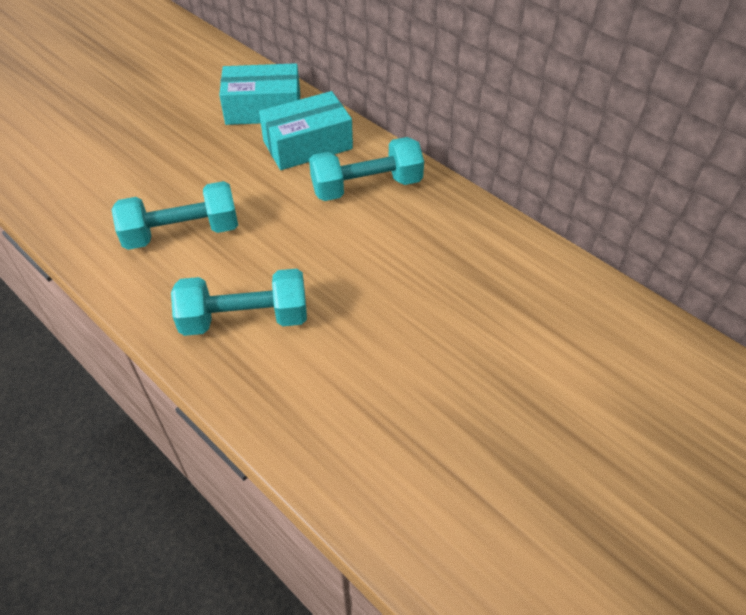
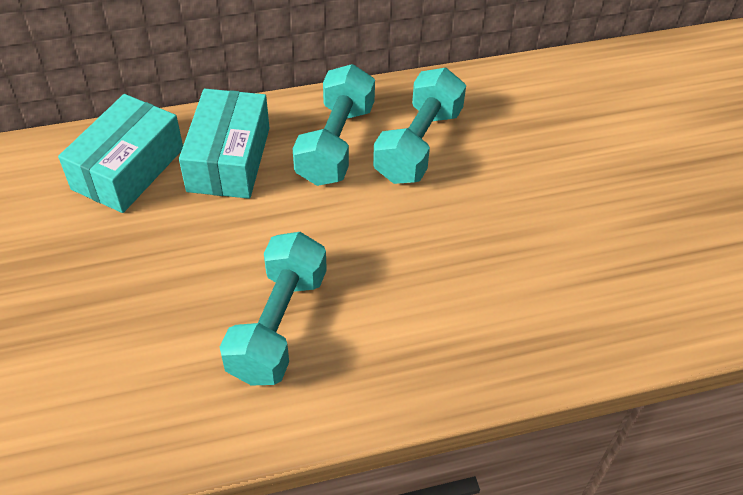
camera: 60 degrees left, 0 degrees up
turquoise dumbbell [171,269,307,336] -> turquoise dumbbell moved to [373,68,466,184]

